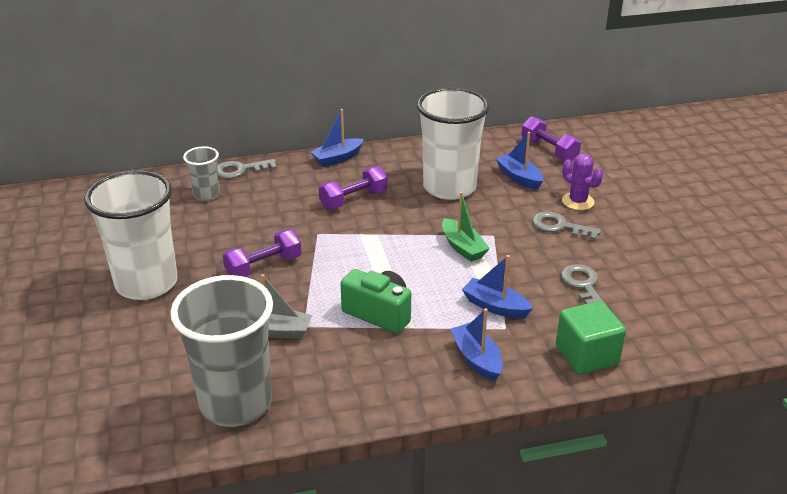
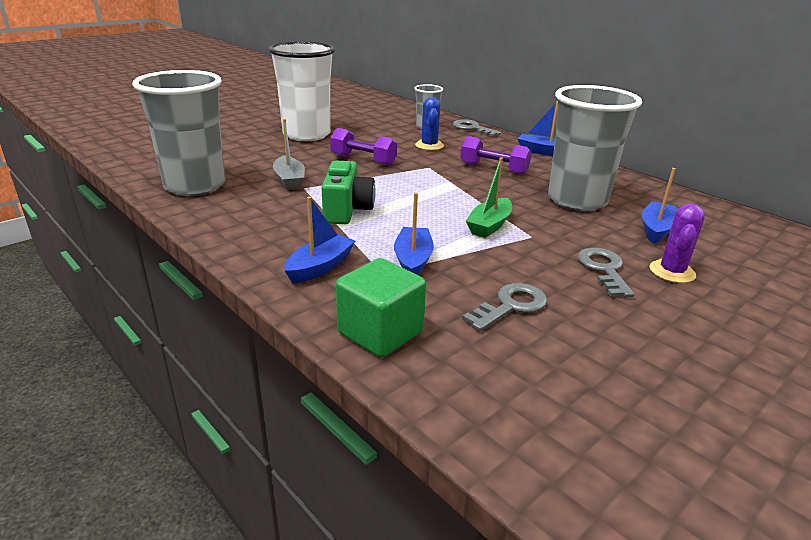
camera: 60 degrees right, 5 degrees down
white cup [417,88,490,200] -> grey cup [548,85,642,211]
purple dumbbell [521,116,581,162] -> none
none -> blue cactus [415,97,444,150]

